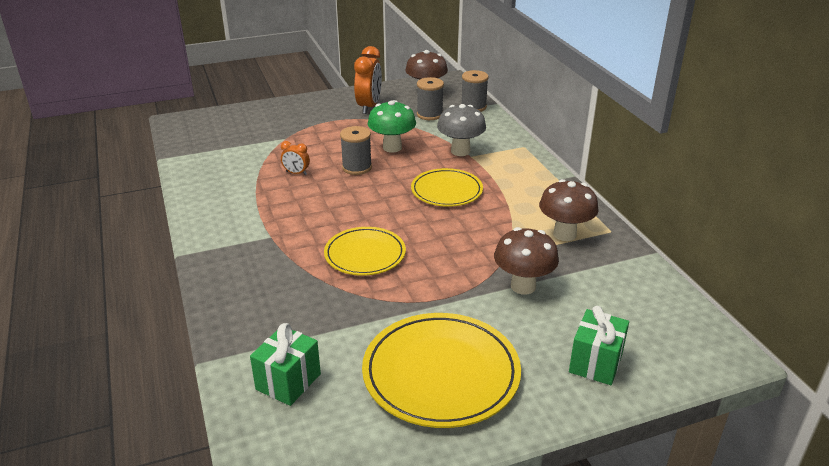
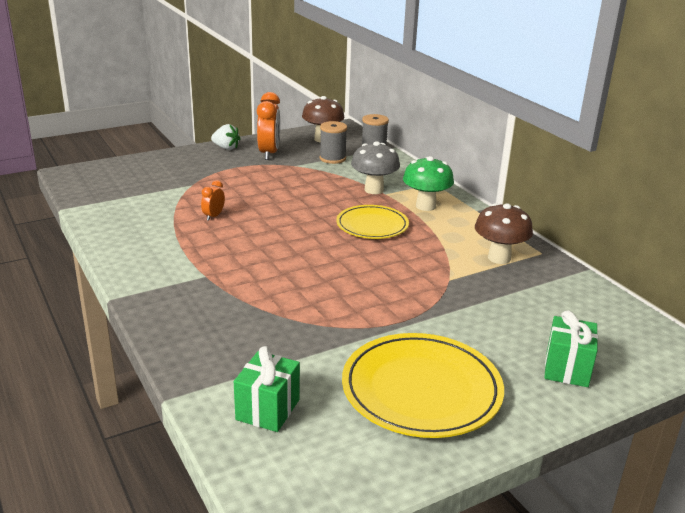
camera: 10 degrees left, 5 degrees down
orange clock [281,141,310,175] -> orange clock turned 105 degrees clockwise [201,180,225,221]
yellow plate [324,227,406,276] -> none
grey spool [340,126,372,175] -> none
green mushroom [368,100,416,153] -> green mushroom moved to [403,156,454,211]
brown mushroom [494,227,559,295] -> none
none -> white strawberry [211,124,240,150]

